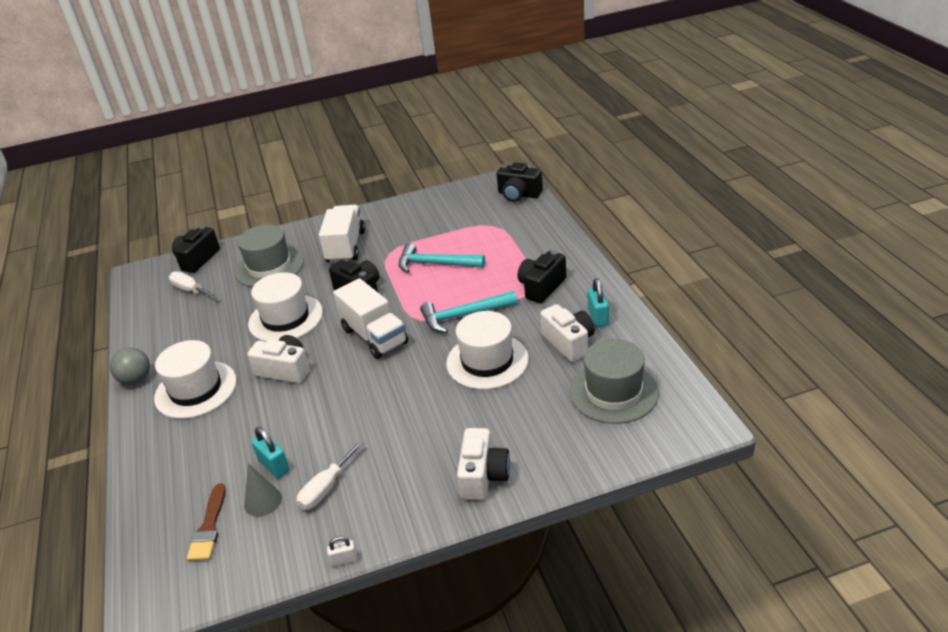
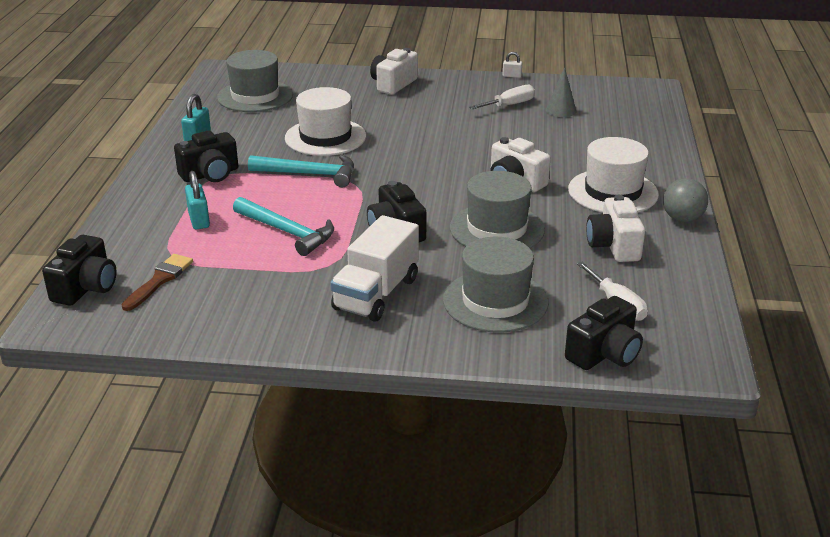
camera: 160 degrees left, 5 degrees down
brown brush [187,483,226,561] -> brown brush moved to [121,254,193,311]
white hat [248,272,323,342] -> grey hat [450,171,545,248]
turquoise padlock [251,427,289,478] -> turquoise padlock moved to [185,171,210,229]
white truck [333,278,408,359] -> none
black camera [497,162,543,202] -> black camera turned 60 degrees clockwise [42,235,117,306]
white camera [540,304,595,362] -> white camera moved to [586,195,645,262]

